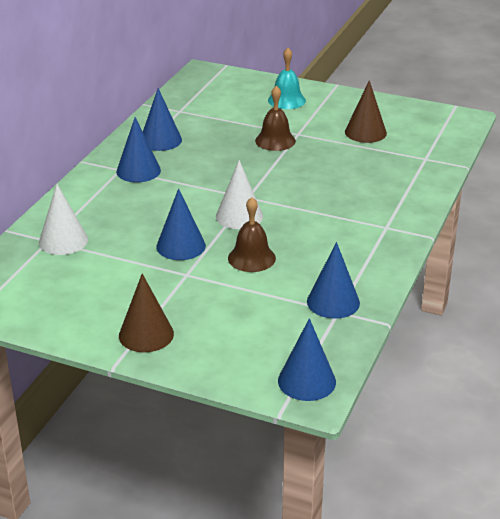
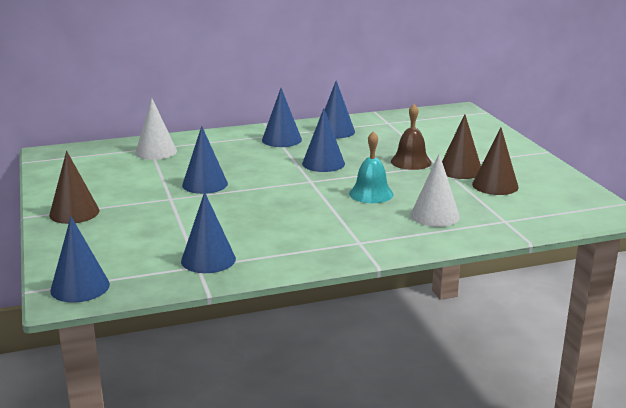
camera: 50 degrees right, 10 degrees down
white cone [216,160,263,229] -> white cone moved to [410,153,460,227]
brown bell [228,197,276,272] -> none
turquoise bell [268,48,306,109] -> turquoise bell moved to [349,131,394,203]
none -> blue cone [302,108,345,172]
none -> brown cone [442,114,481,179]

